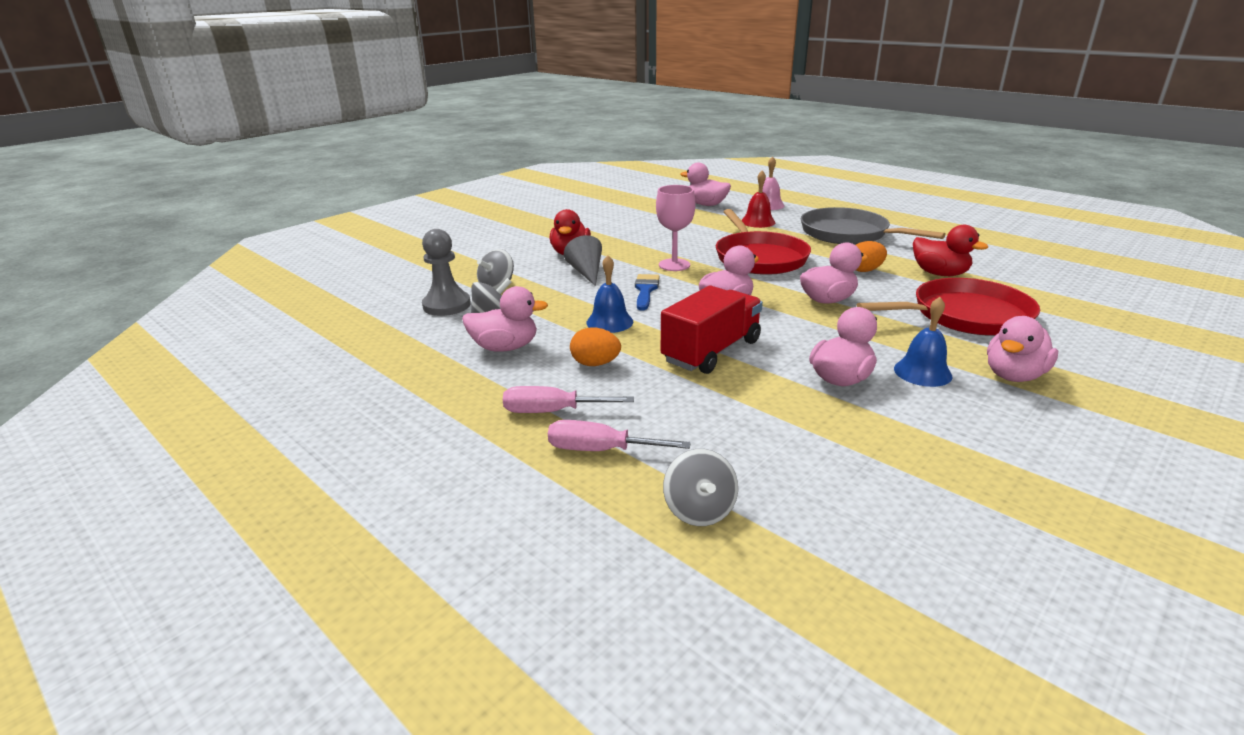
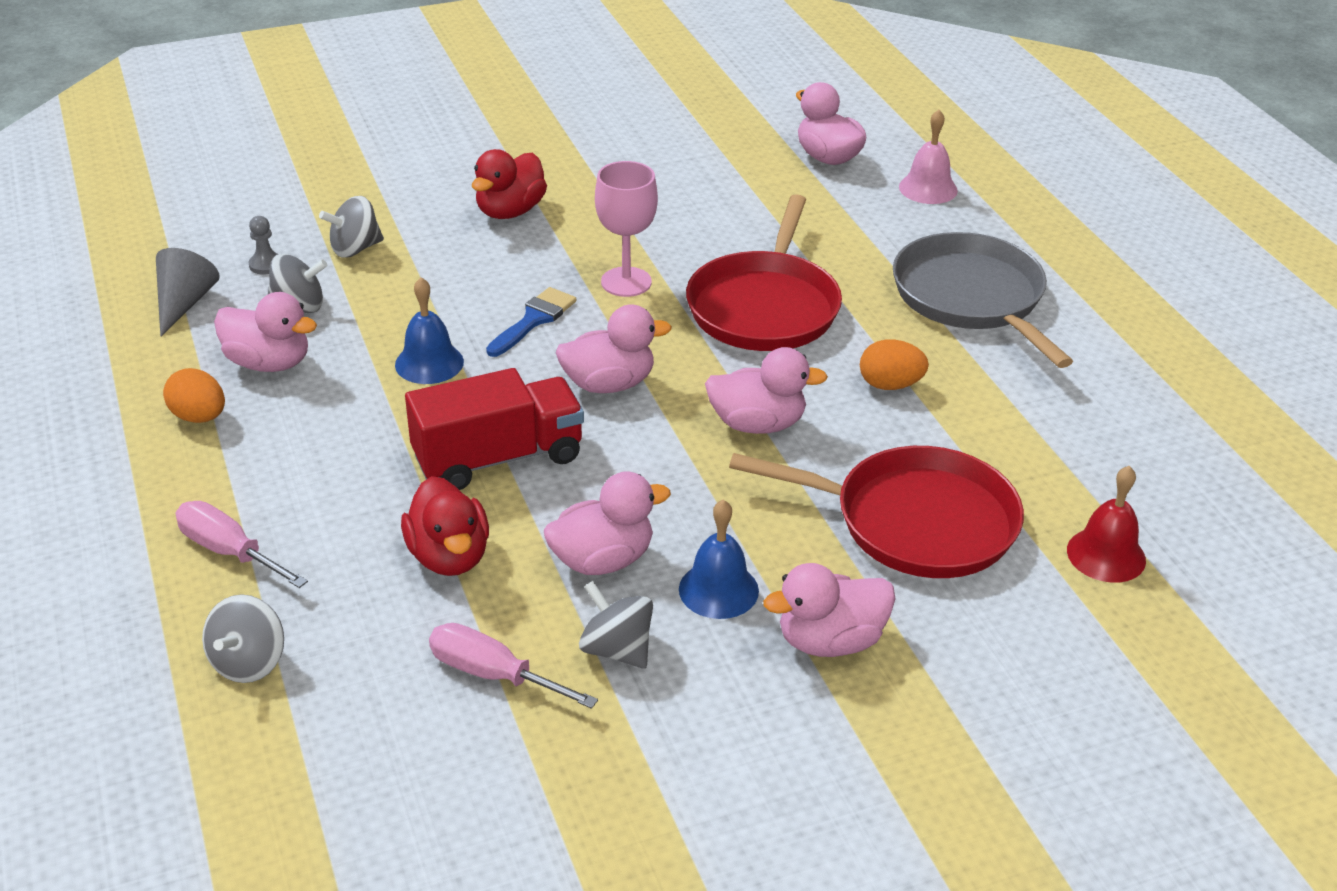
camera: 25 degrees right, 10 degrees up
grey pawn [422,229,471,316] -> grey pawn [249,216,278,275], size x0.50
pink screwdriver [503,386,634,413] -> pink screwdriver moved to [429,623,598,709]
grey cone [564,235,602,286] -> grey cone moved to [156,248,220,337]
orange egg [570,328,621,366] -> orange egg moved to [163,368,225,423]
red bell [741,170,775,228] -> red bell moved to [1067,466,1146,583]
red duck [913,225,988,276] -> red duck moved to [401,476,489,576]
none -> grey spinning top [579,581,653,669]

